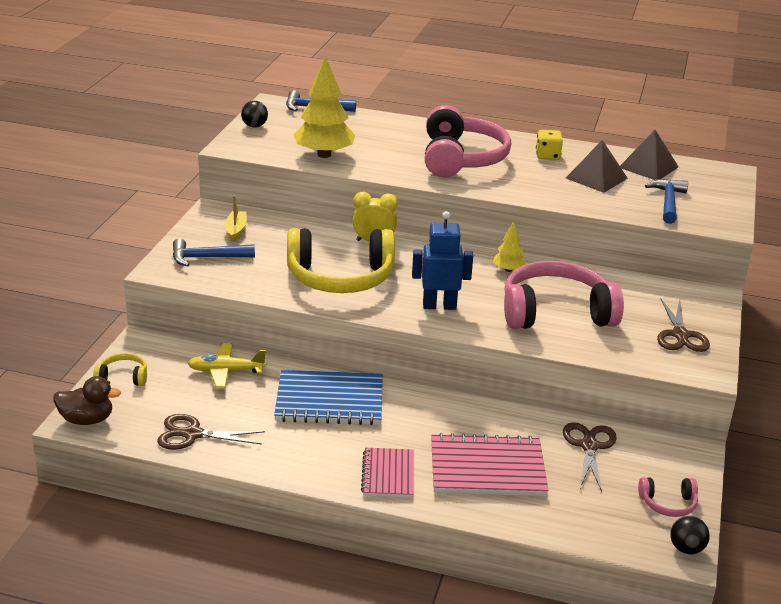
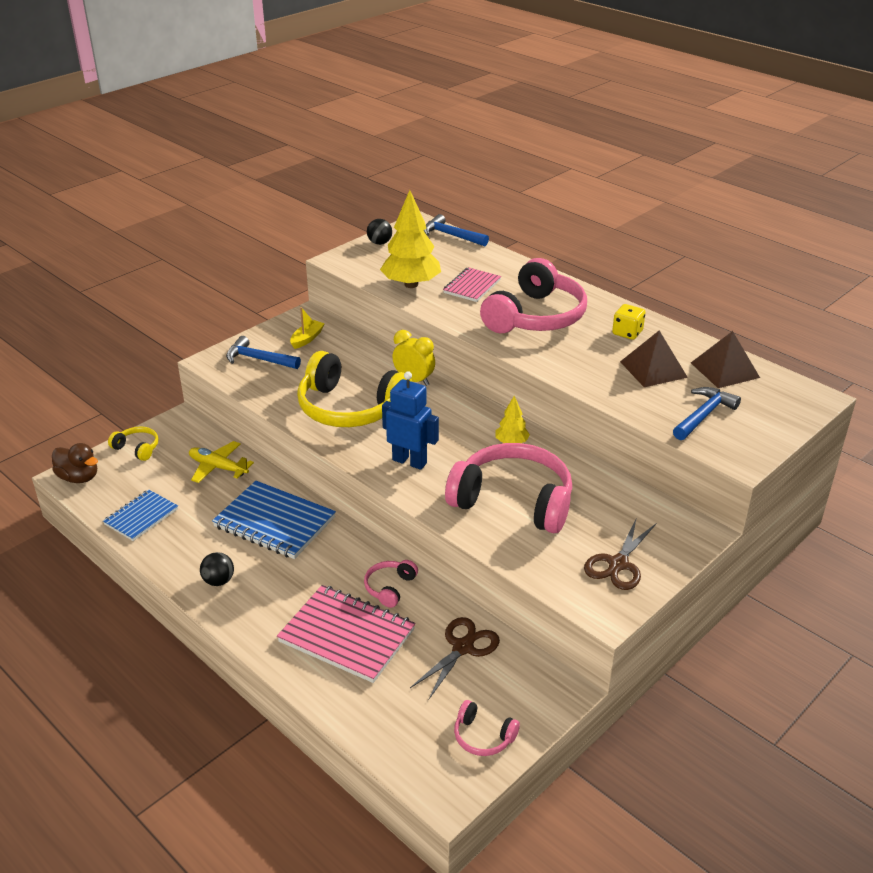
camera: 30 degrees right, 5 degrees up
brown scissors [157,414,265,450] -> blue notebook [103,490,178,541]
pink notebook [361,448,414,498] -> pink notebook moved to [443,267,501,302]
black ball [670,516,710,554] -> black ball moved to [200,552,234,586]
none -> pink headphones [364,560,418,608]

